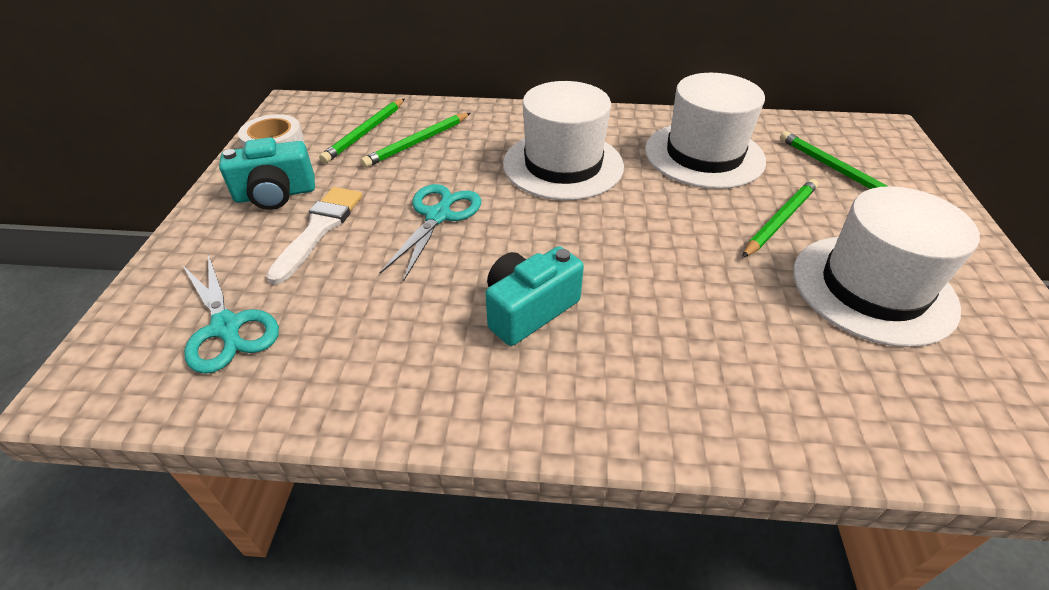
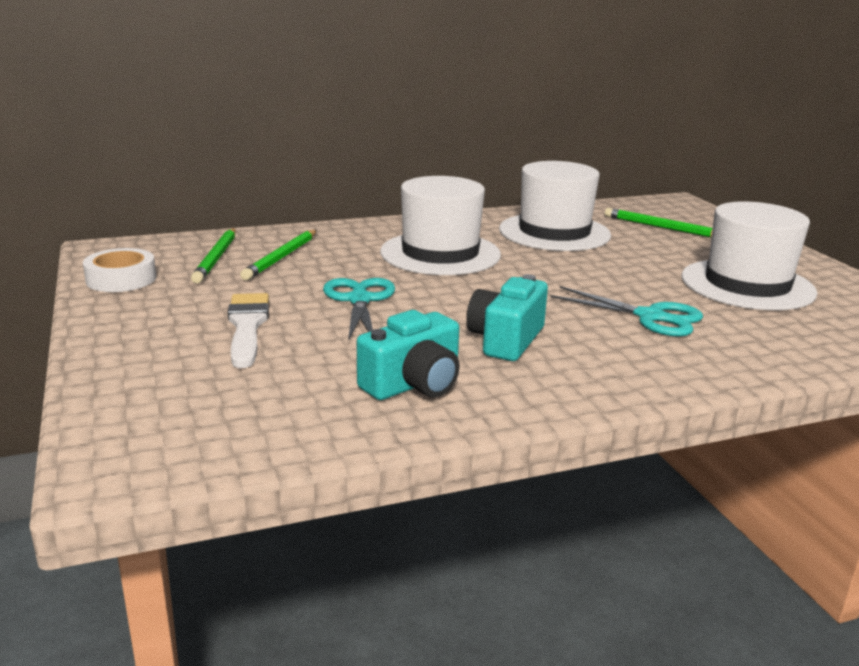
camera: 25 degrees left, 20 degrees down
turquoise scissors [183,254,279,374] -> turquoise scissors moved to [550,286,703,337]
turquoise camera [219,137,315,210] -> turquoise camera moved to [357,310,460,400]
green pencil [742,179,818,258] -> none

